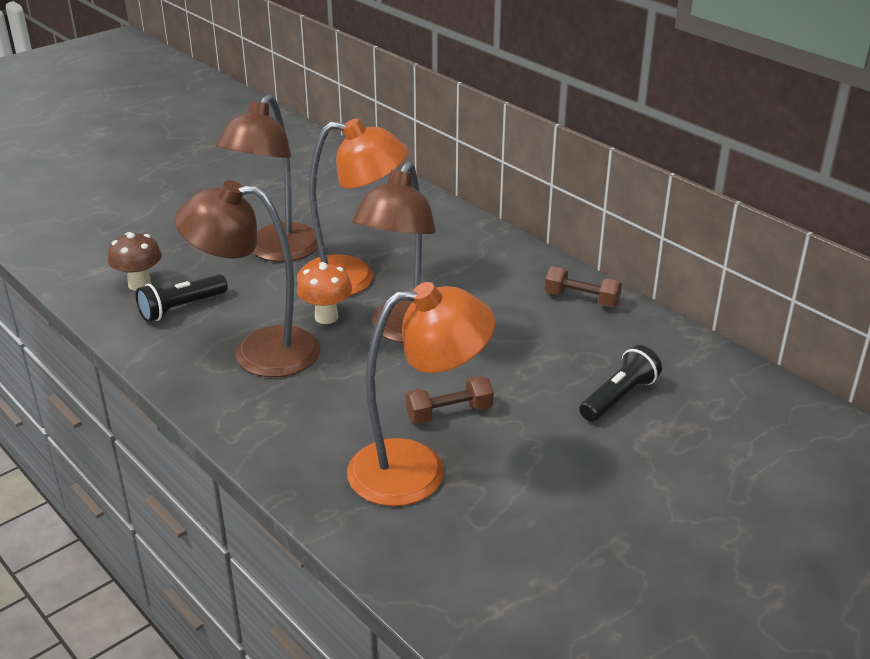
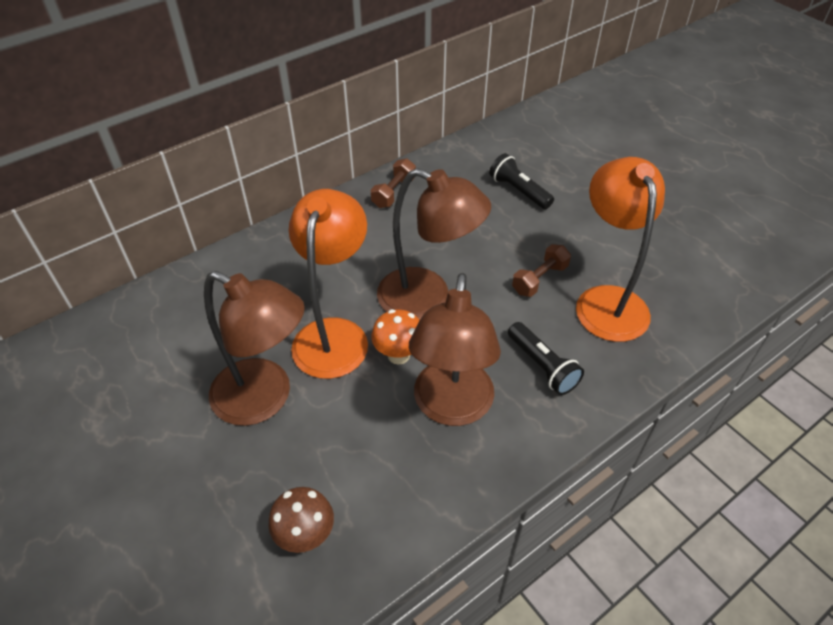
camera: 85 degrees left, 15 degrees up
black flashlight [136,274,228,322] -> black flashlight moved to [508,322,584,395]
brown dumbbell [405,375,494,424] -> brown dumbbell turned 60 degrees clockwise [512,244,571,297]

